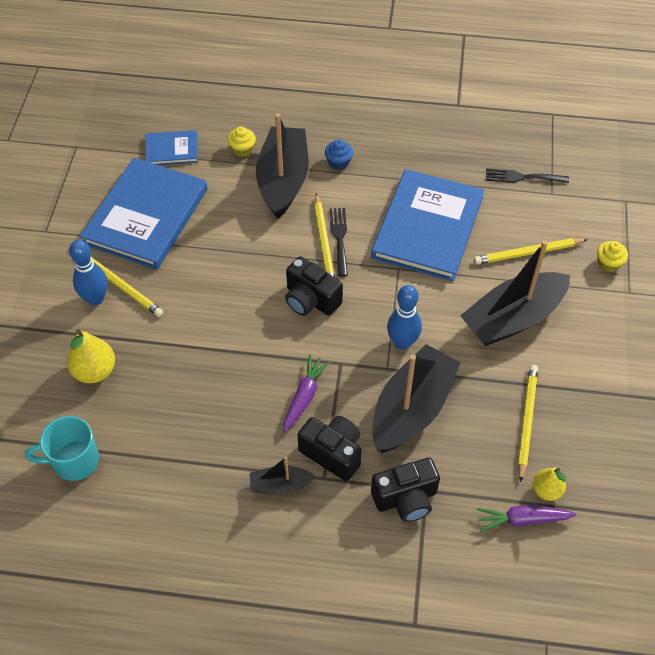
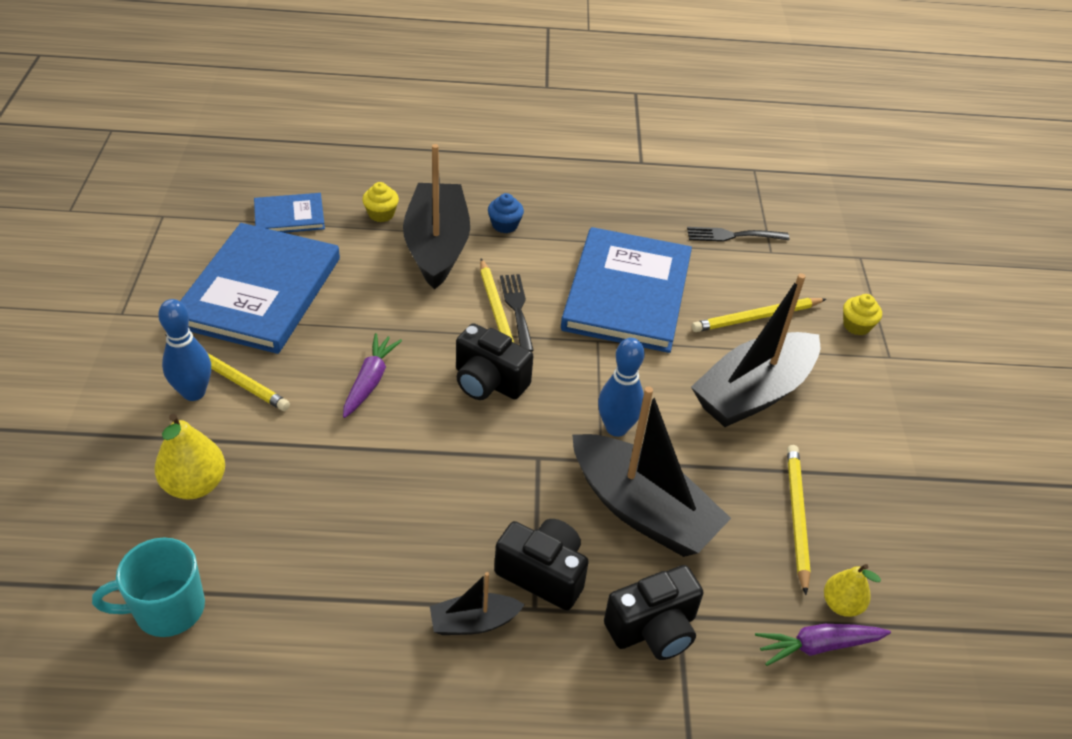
camera: 10 degrees left, 10 degrees down
purple carrot [283,354,331,432] -> purple carrot moved to [343,333,402,418]
black boat [372,344,461,453] -> black boat turned 105 degrees clockwise [572,386,731,557]

